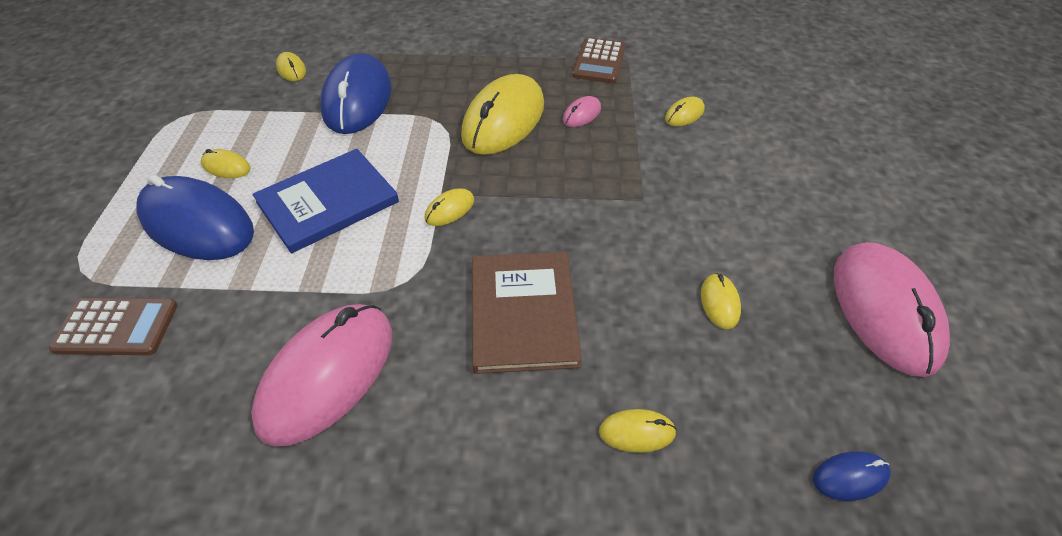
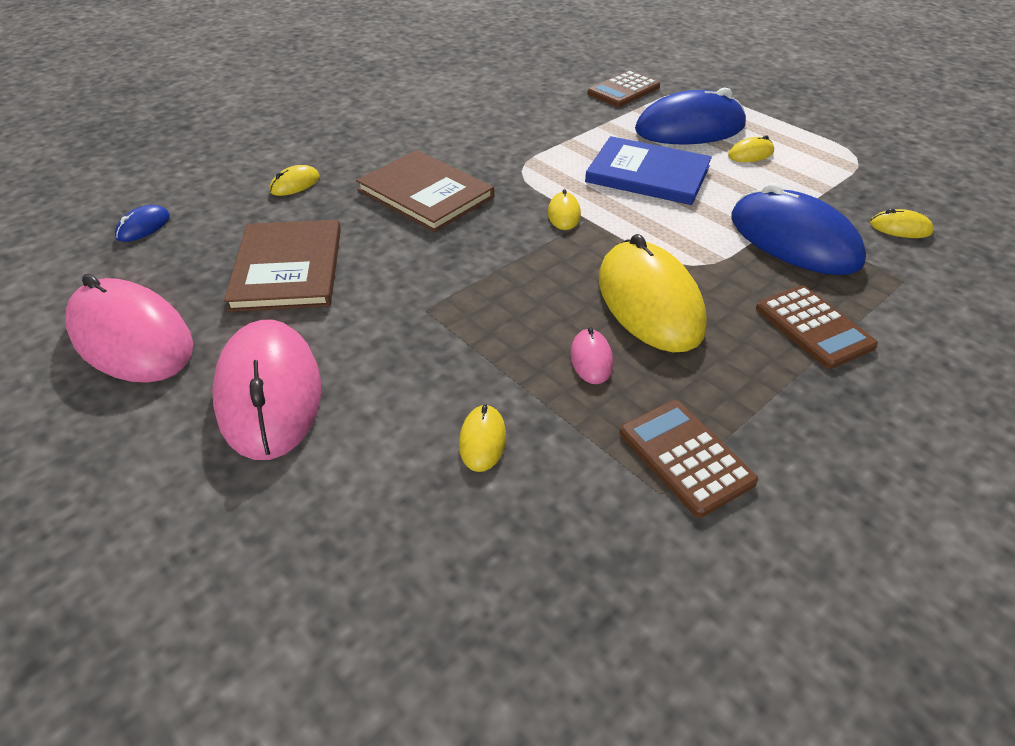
camera: 135 degrees right, 5 degrees down
pink mouse [251,304,392,447] -> pink mouse moved to [212,320,321,460]
blue book [252,149,399,253] -> blue book turned 75 degrees counterclockwise [585,136,712,205]
yellow mouse [701,273,741,329] -> brown book [224,220,341,312]
none -> brown calculator [756,285,878,369]

